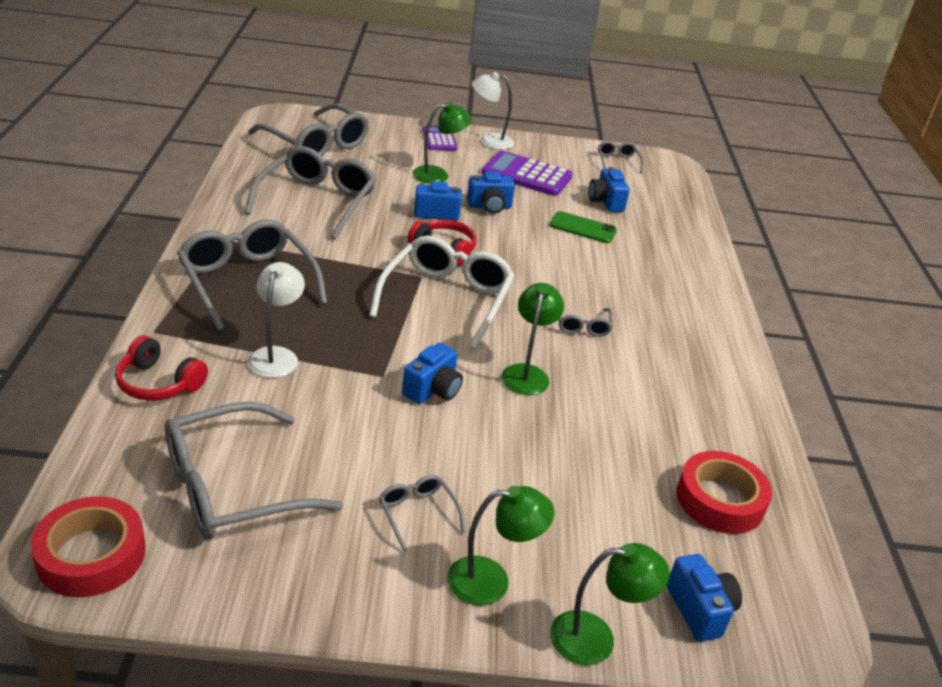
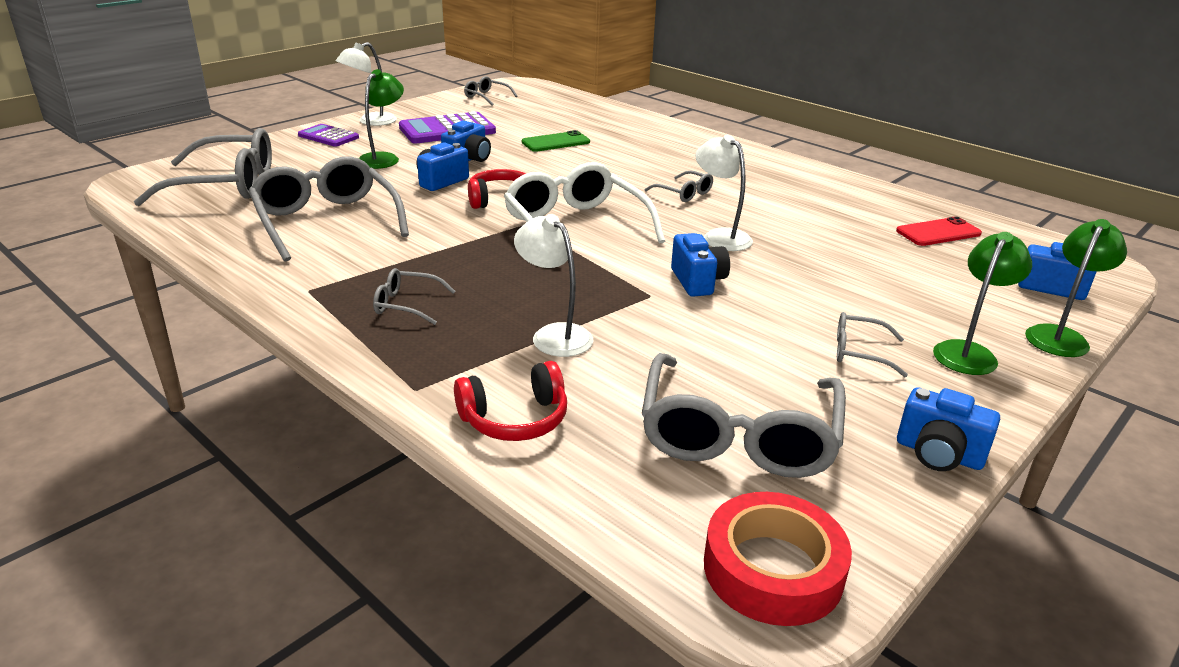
camera: 45 degrees left, 5 degrees down
grey glasses [177,219,327,331] -> grey glasses [373,268,456,325], size x0.46
green lamp [501,283,564,395] -> white lamp [695,135,753,251]
blue camera [588,167,630,212] -> blue camera moved to [897,387,1000,471]
red tape [677,451,772,534] -> red phone [896,216,982,246]

